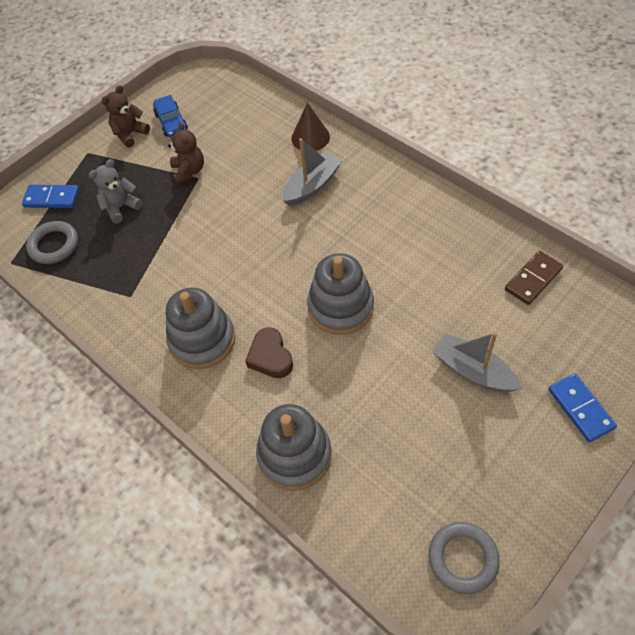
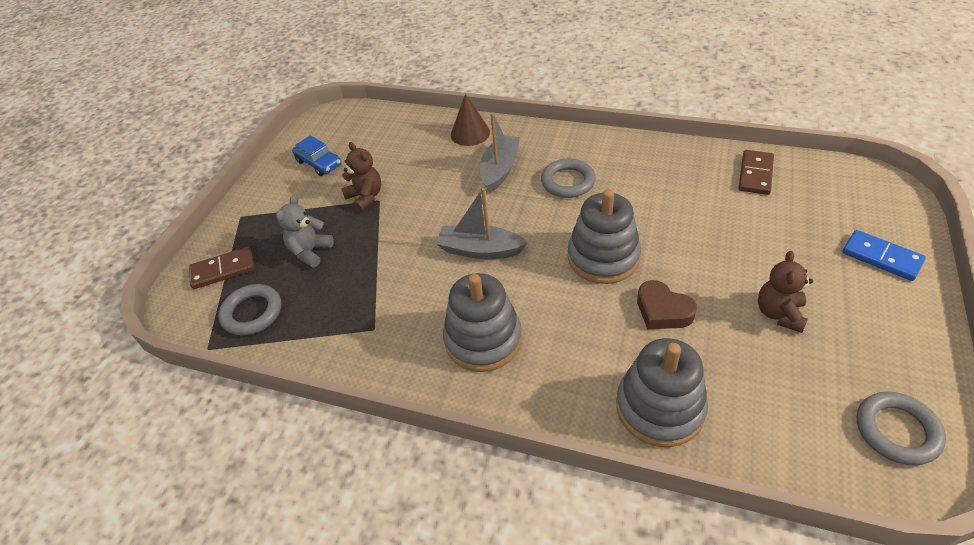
camera: 25 degrees left, 10 degrees down
blue domino [22,185,79,208] -> brown domino [189,247,254,289]
brown teddy bear [101,85,150,148] -> brown teddy bear moved to [758,251,813,333]
brown heart [245,327,293,378] -> brown heart moved to [637,280,697,329]
grey boat [432,332,522,392] -> grey boat moved to [436,188,528,259]
none -> grey ring [541,158,596,198]

